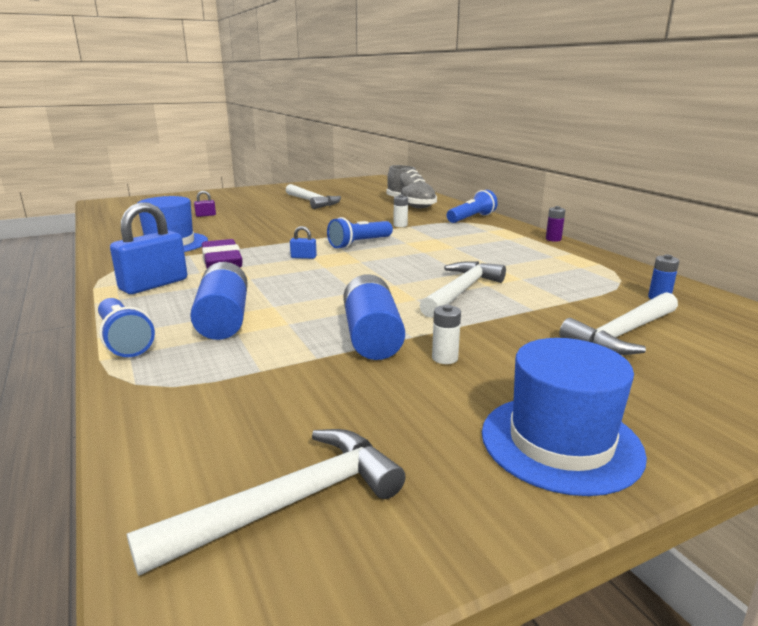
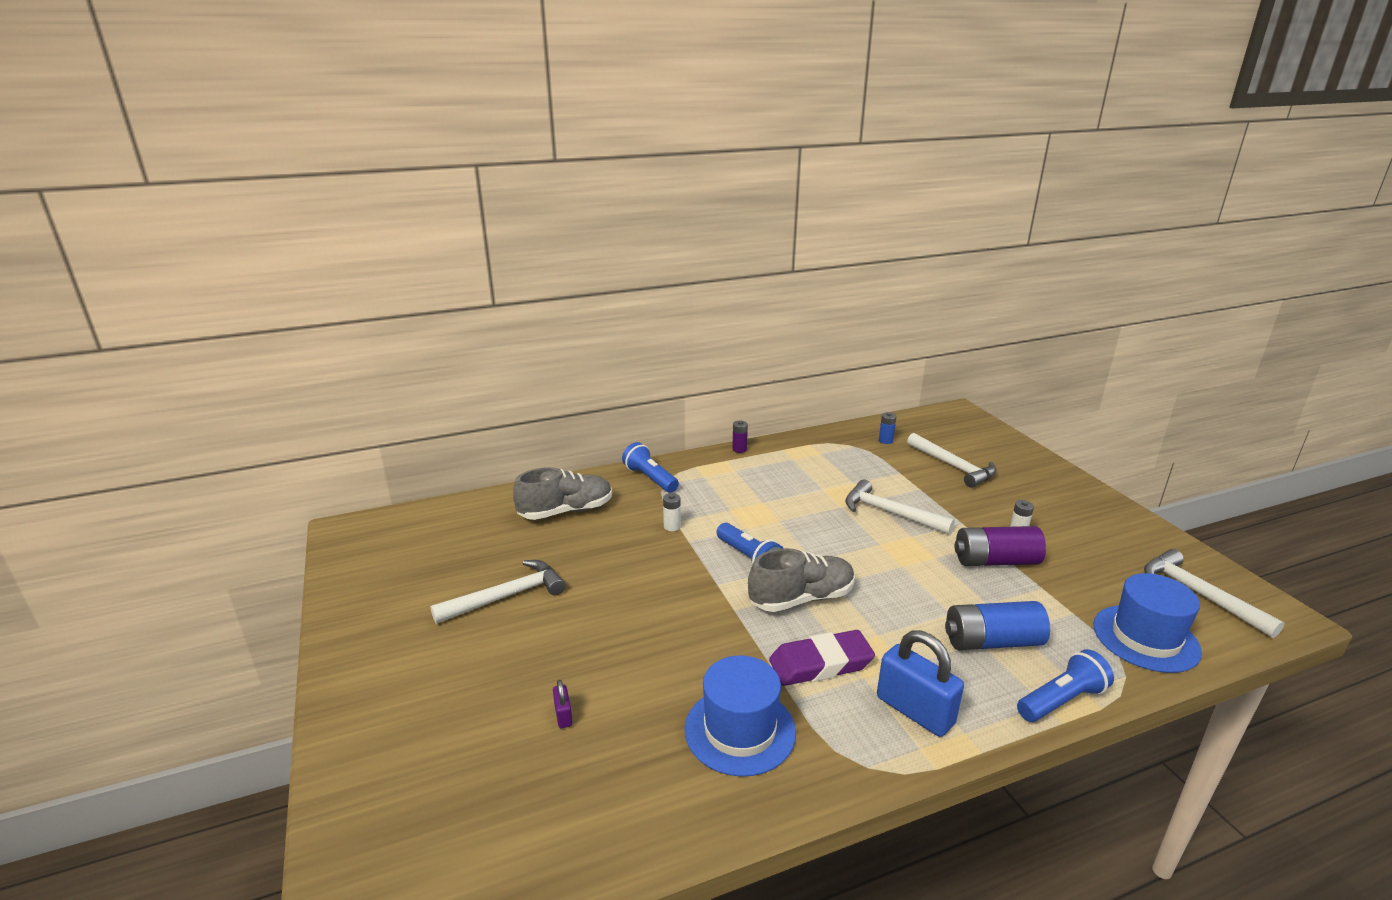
camera: 85 degrees left, 5 degrees up
blue padlock [290,226,317,259] -> grey shoe [748,548,855,612]
blue battery [343,274,405,360] -> purple battery [954,526,1046,566]
blue hat [482,338,647,496] -> blue hat moved to [1093,573,1202,673]

